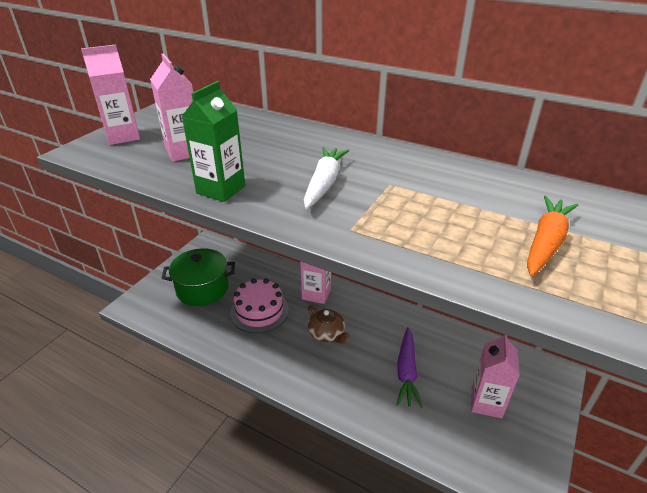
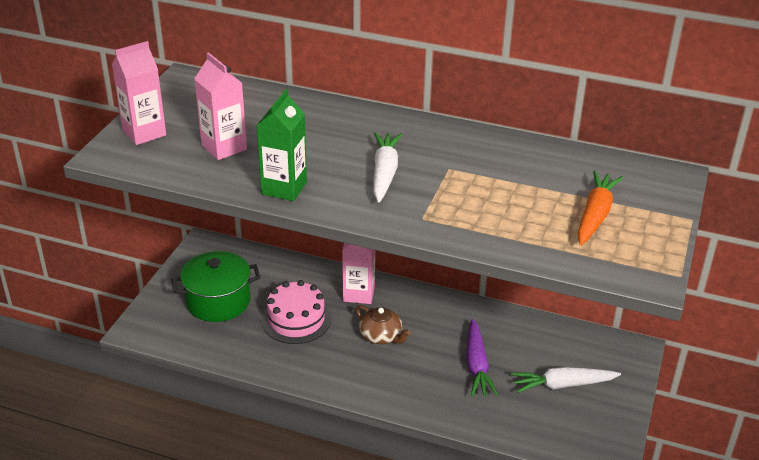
camera: 10 degrees left, 0 degrees up
pink carton [471,334,520,418] -> white carrot [511,367,621,393]

